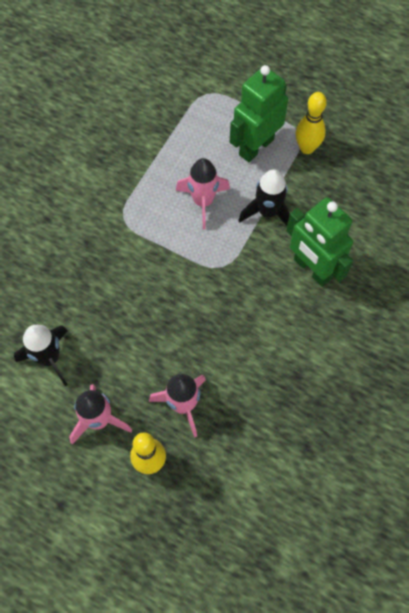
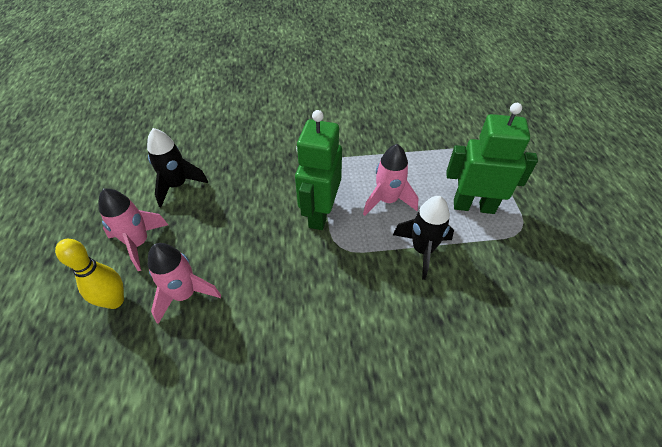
camera: 55 degrees right, 15 degrees down
green robot [286,197,353,287] -> green robot moved to [295,110,342,230]
yellow bowling pin [296,92,327,154] -> none

